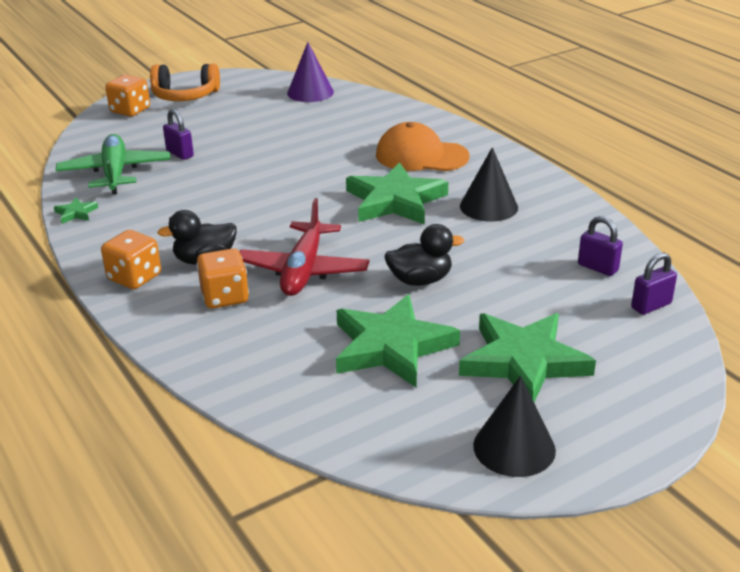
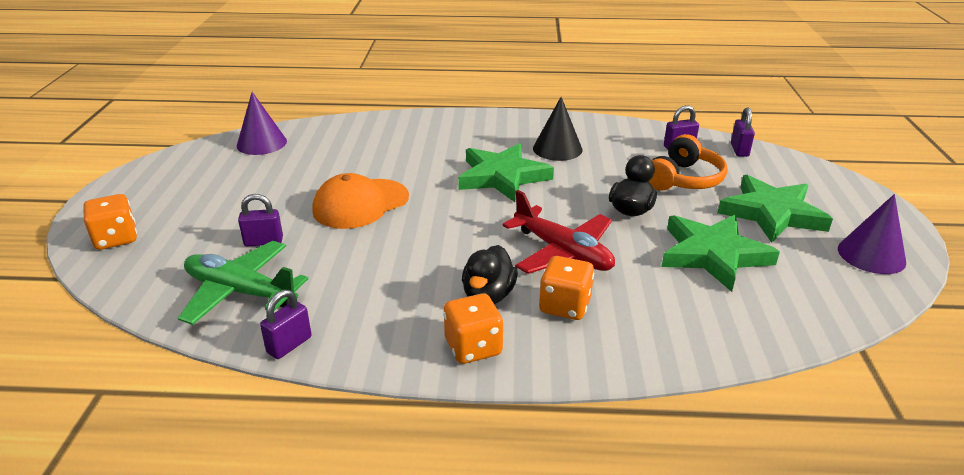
camera: 55 degrees left, 0 degrees up
green star [54,198,98,224] -> purple padlock [260,290,312,359]
orange headphones [150,64,220,101] -> orange headphones moved to [648,134,727,191]
orange cap [376,122,470,171] -> orange cap moved to [312,173,409,229]
black cone [473,376,556,477] -> purple cone [838,194,906,274]

